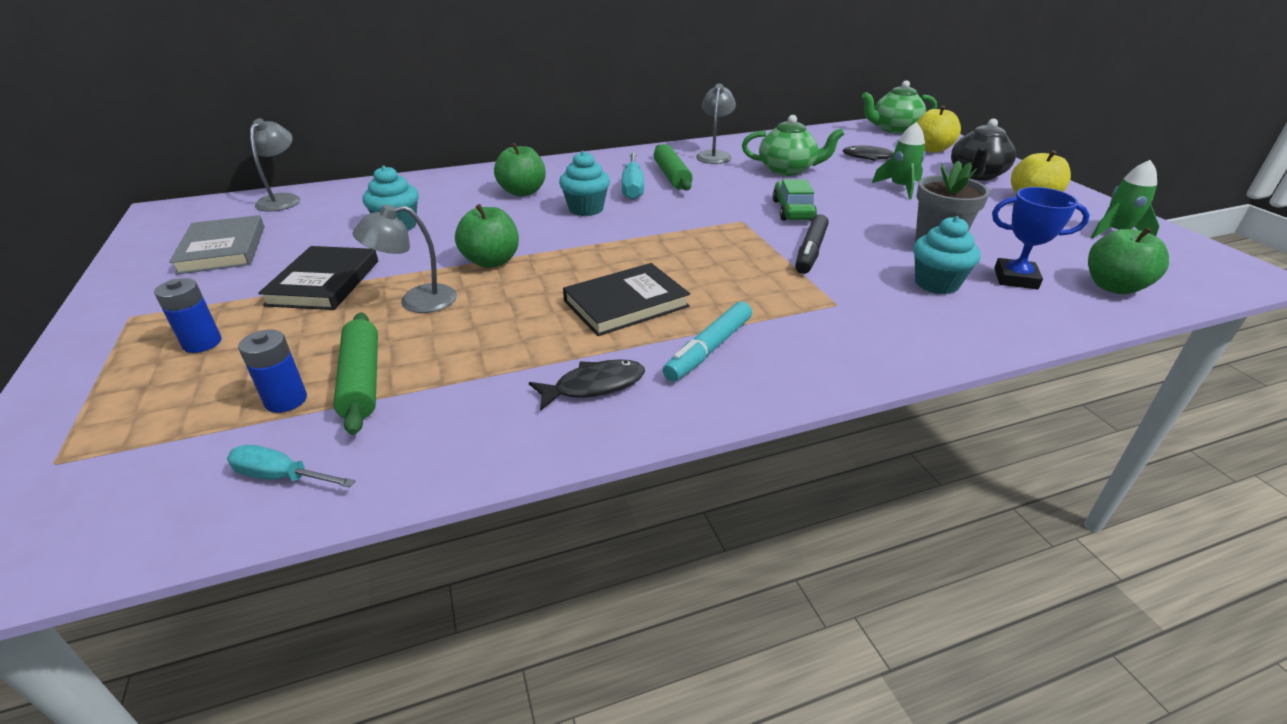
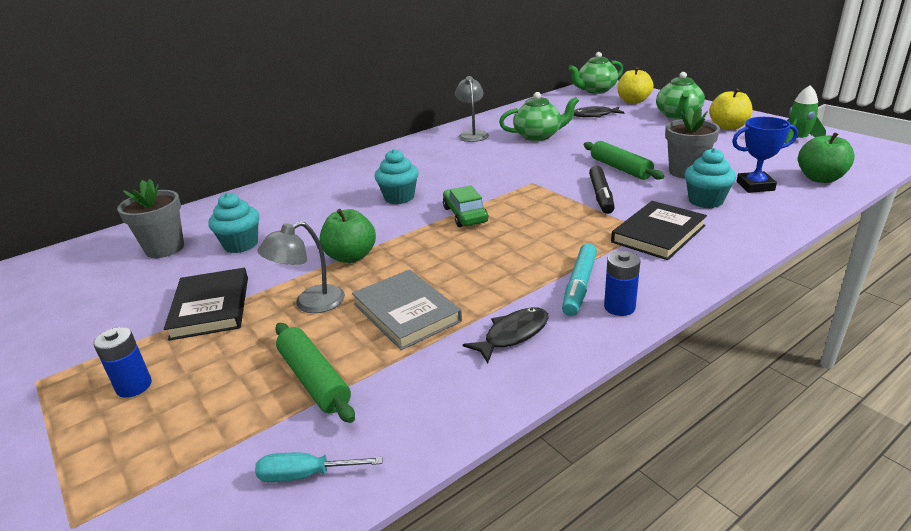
camera: 15 degrees left, 5 degrees down
grey book [169,215,264,275] -> grey book moved to [352,269,462,350]
blue battery [238,330,307,413] -> blue battery moved to [604,251,640,316]
grey lamp [250,118,300,212] -> none
green apple [494,143,546,197] -> none
black book [563,263,690,336] -> black book moved to [611,201,707,260]
turquoise screwdriver [622,153,644,200] -> none
green rolling pin [654,144,693,190] -> green rolling pin moved to [584,141,664,180]
green car [772,179,817,221] -> green car moved to [443,185,488,227]
green rocket [872,122,926,199] -> none
black teapot [951,119,1016,181] -> green teapot [656,72,705,119]
none -> grey flower pot [117,179,184,258]

